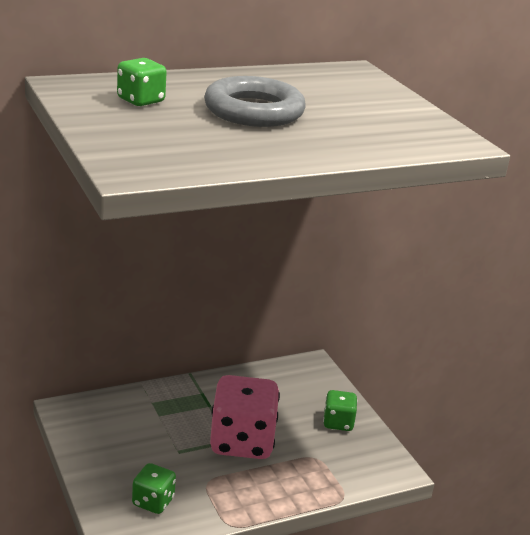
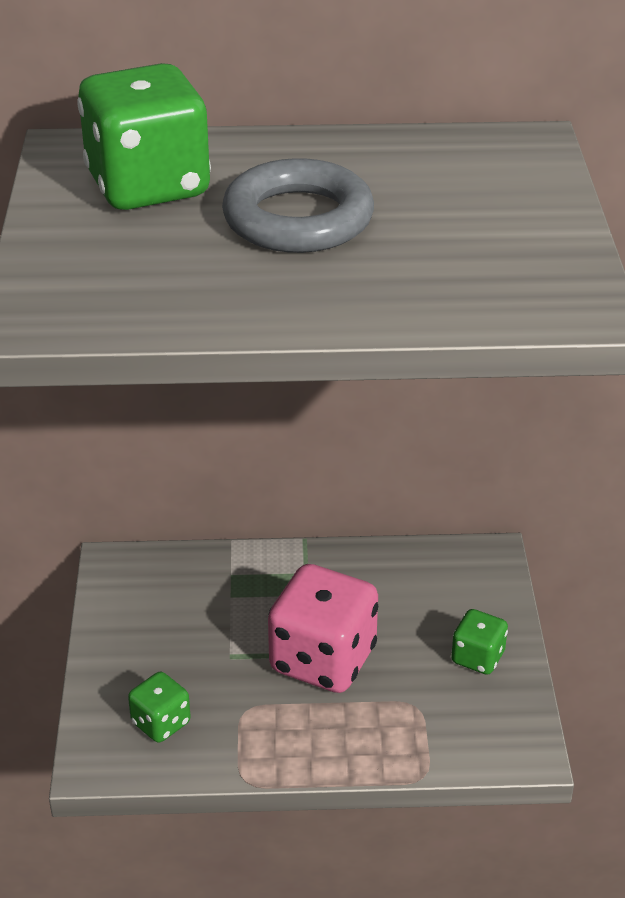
camera: 25 degrees right, 10 degrees up
green dice [117,58,167,106] -> green dice [77,63,211,210], size x1.96

